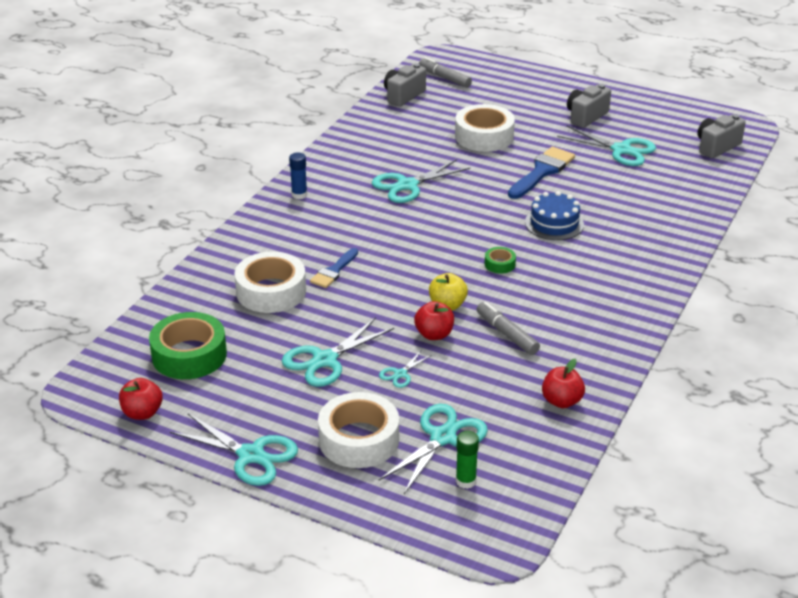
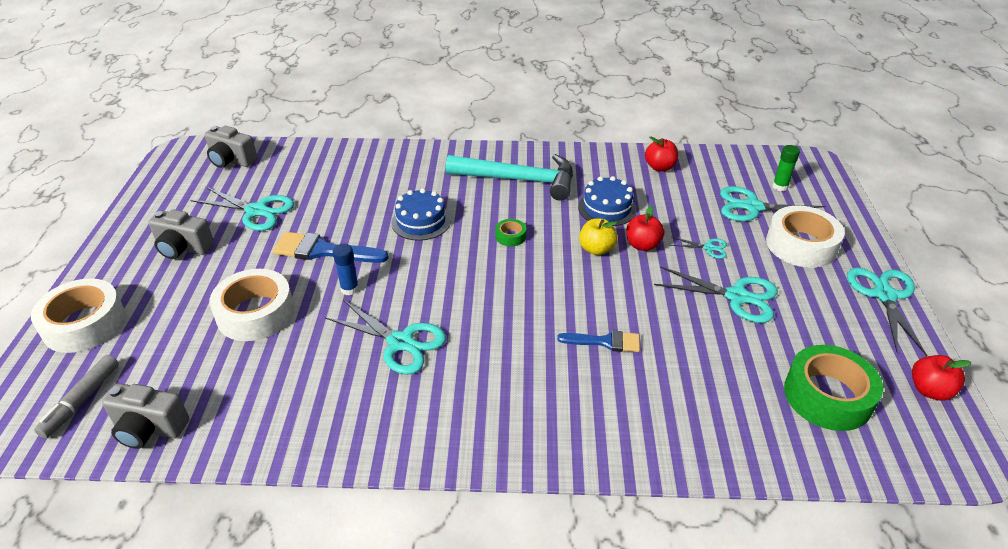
camera: 115 degrees left, 5 degrees up
white tape [234,252,306,313] -> white tape moved to [31,278,126,353]
blue glue stick [289,152,307,199] -> blue glue stick moved to [333,244,359,295]
grey marker [476,302,540,355] -> blue cake [578,176,637,226]
turquoise scissors [557,126,656,166] -> turquoise scissors turned 105 degrees clockwise [190,187,294,231]
none -> turquoise hammer [446,154,573,201]

